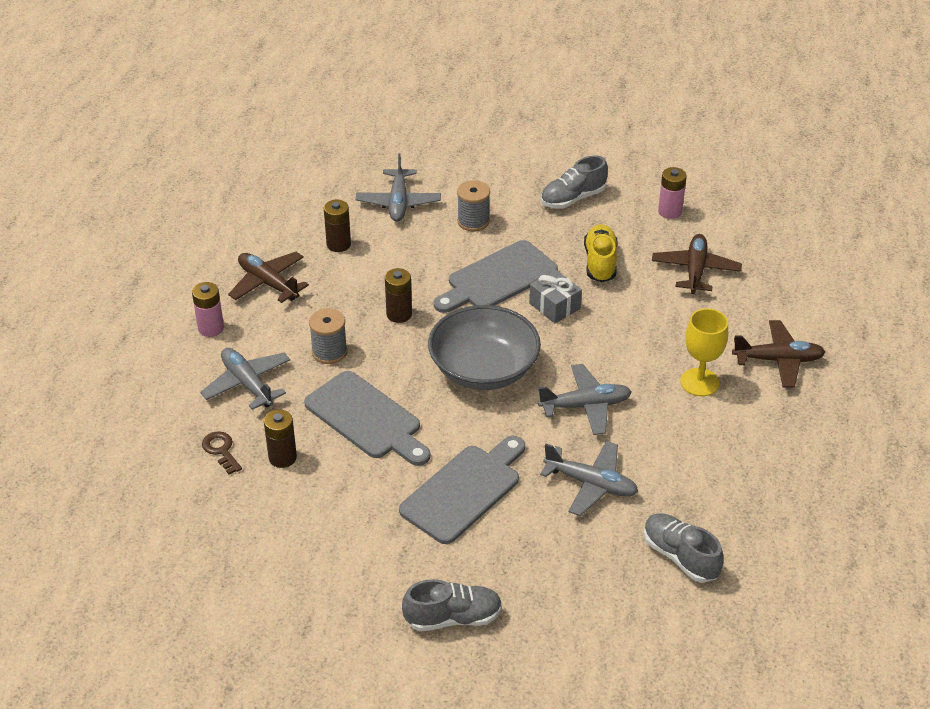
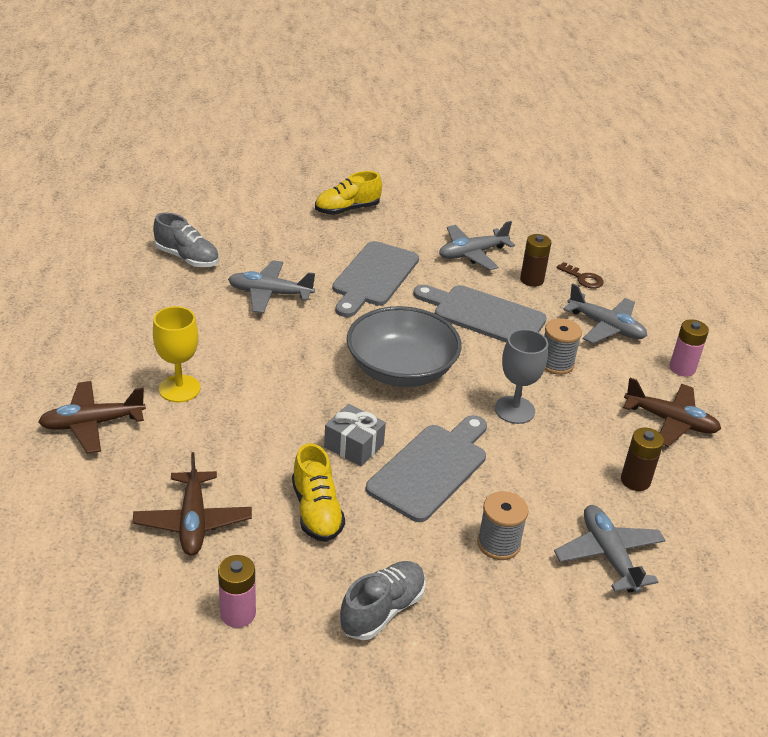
camera: 160 degrees right, 5 degrees down
brown battery [385,268,412,323] -> grey goblet [495,329,548,424]
grey shoe [402,579,502,631] -> yellow shoe [315,171,382,215]
grey plane [538,364,632,435] -> grey plane moved to [439,221,515,270]

